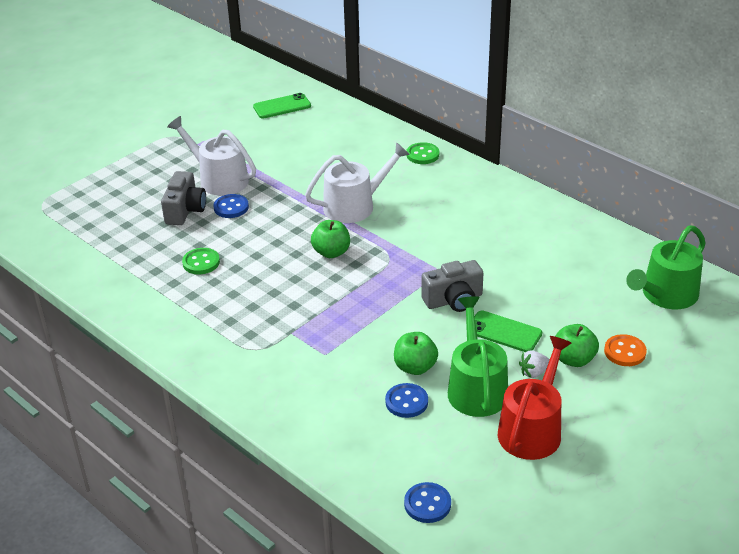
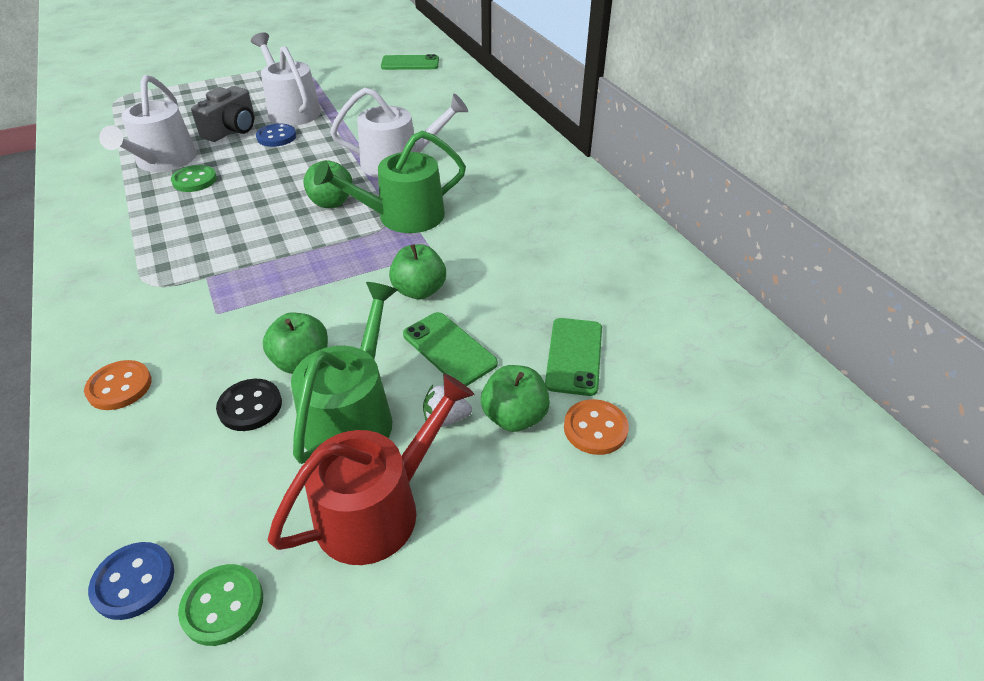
camera: 20 degrees right, 5 degrees up
blue button [385,383,428,418] -> black button [216,379,282,431]
green button [406,142,439,164] -> green button moved to [178,564,263,646]
grey camera [421,260,483,312] -> green apple [389,244,446,300]
green watering can [626,226,706,309] -> green watering can moved to [314,131,466,233]
none -> orange button [84,360,152,410]
none -> white watering can [99,75,197,172]
none -> green phone [545,318,602,396]

